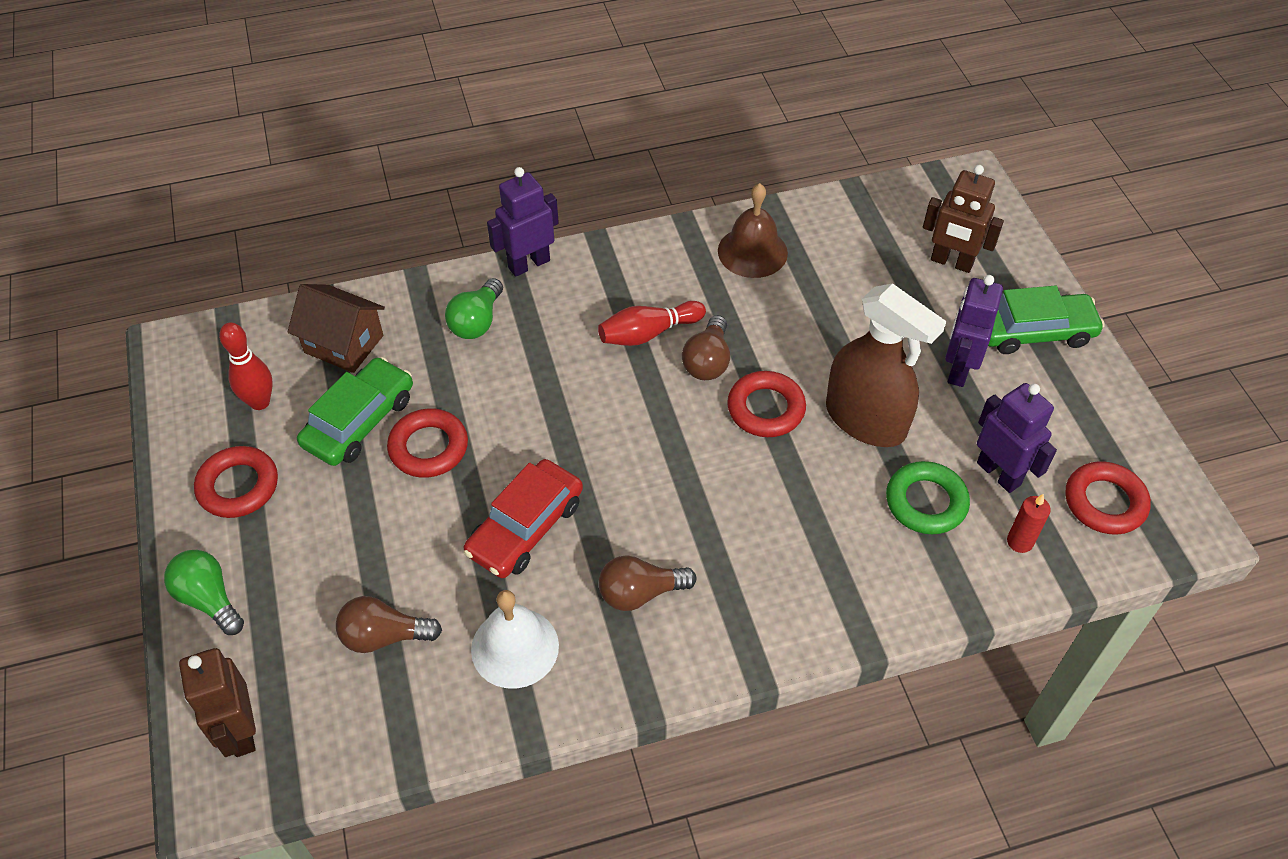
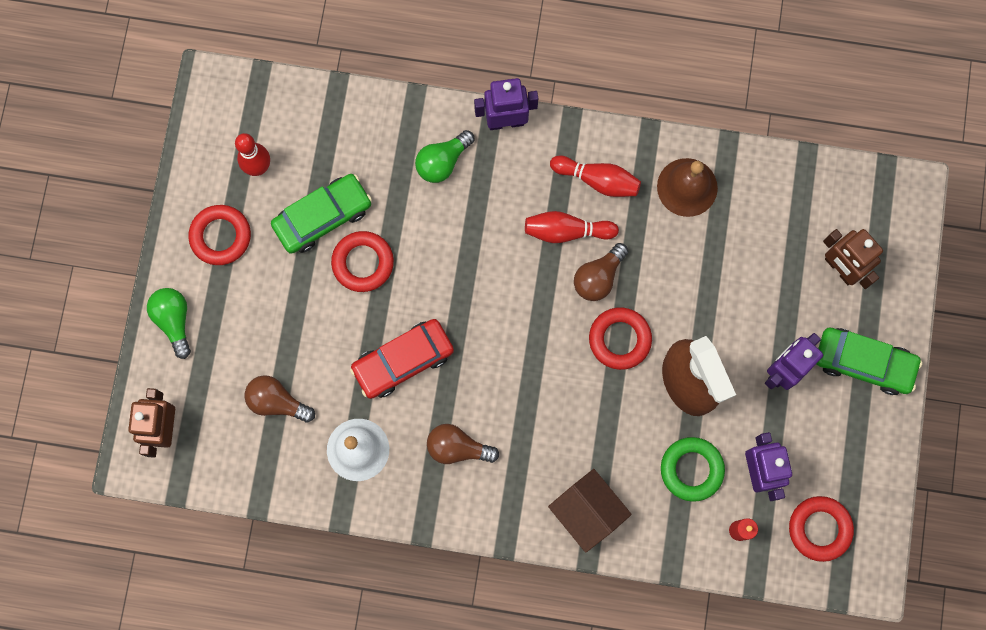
camera: 25 degrees right, 25 degrees up
brown house [288,284,385,373] -> brown house moved to [548,469,632,553]
none -> red bowling pin [550,156,641,197]

